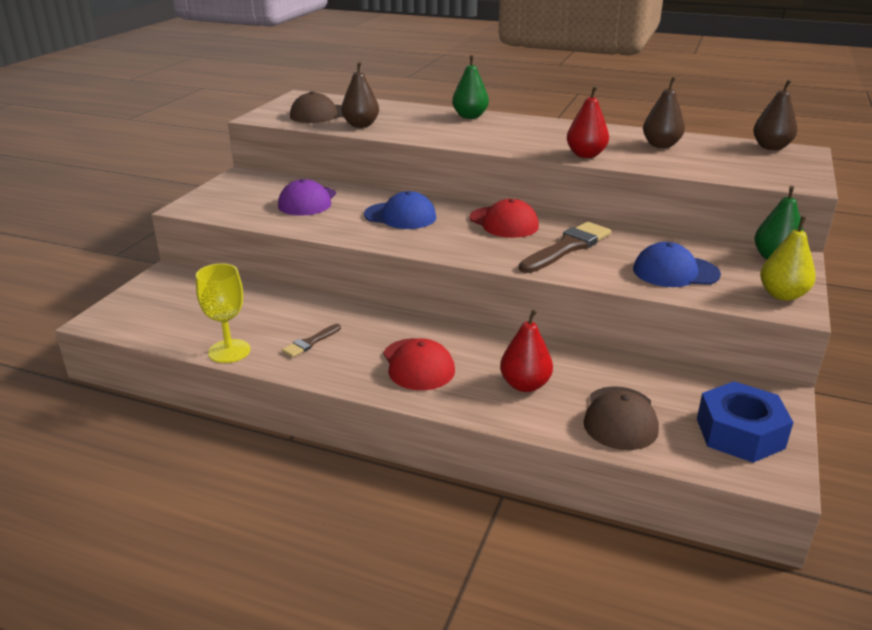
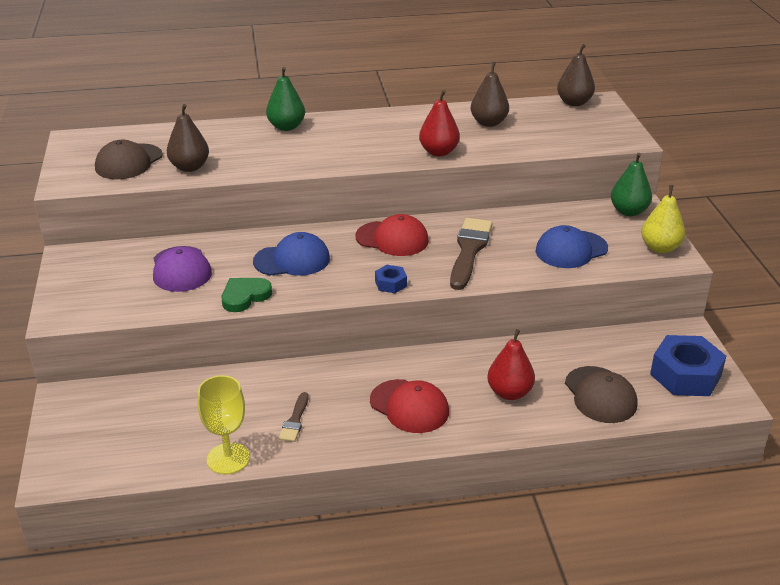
camera: 30 degrees left, 5 degrees up
none -> green heart [222,278,272,312]
none -> blue nut [375,265,407,293]

